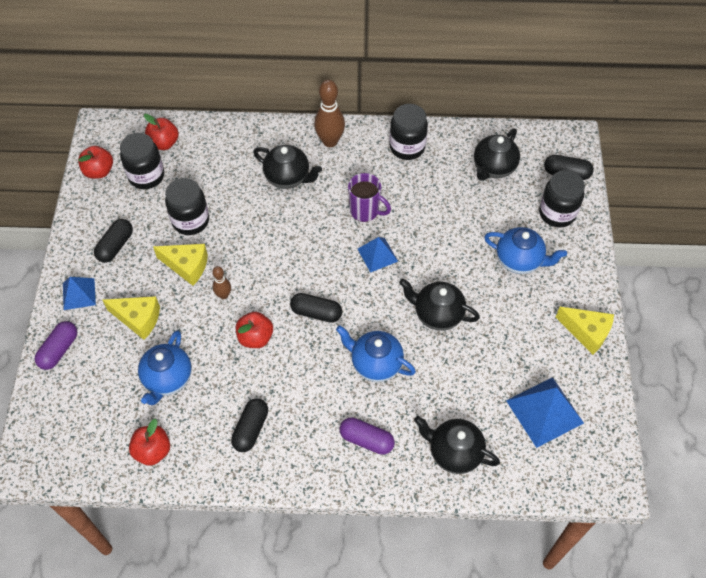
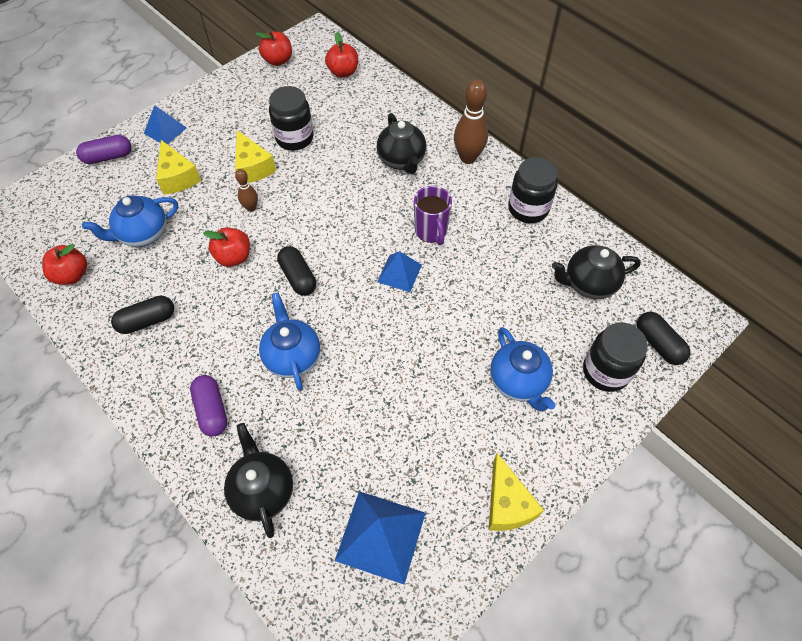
camera: 45 degrees right, 0 degrees up
black capsule [94,219,133,263] -> none
black jar [120,133,164,189] -> none
black teapot [399,279,480,331] -> none

